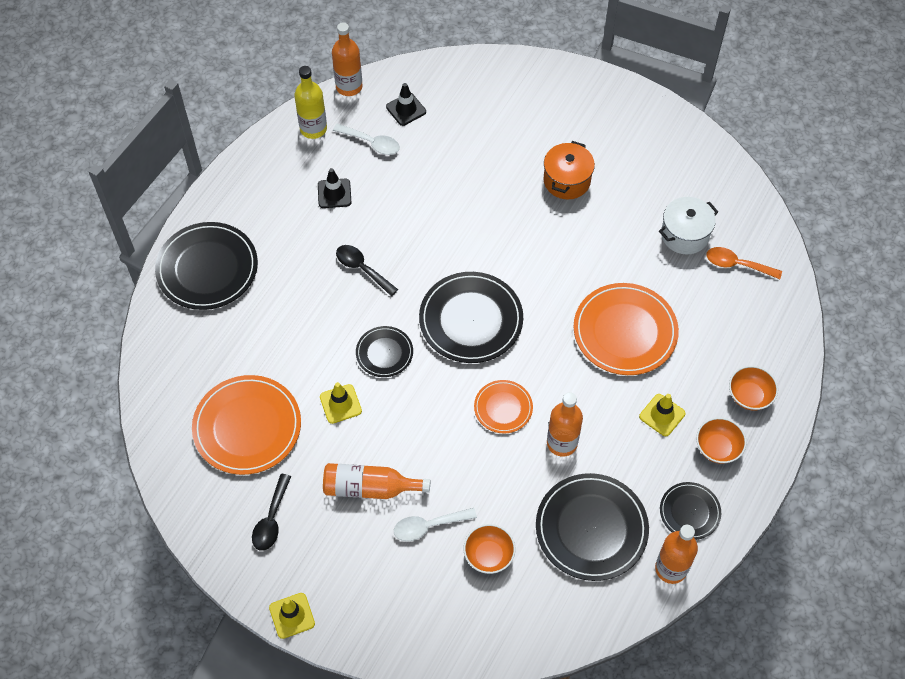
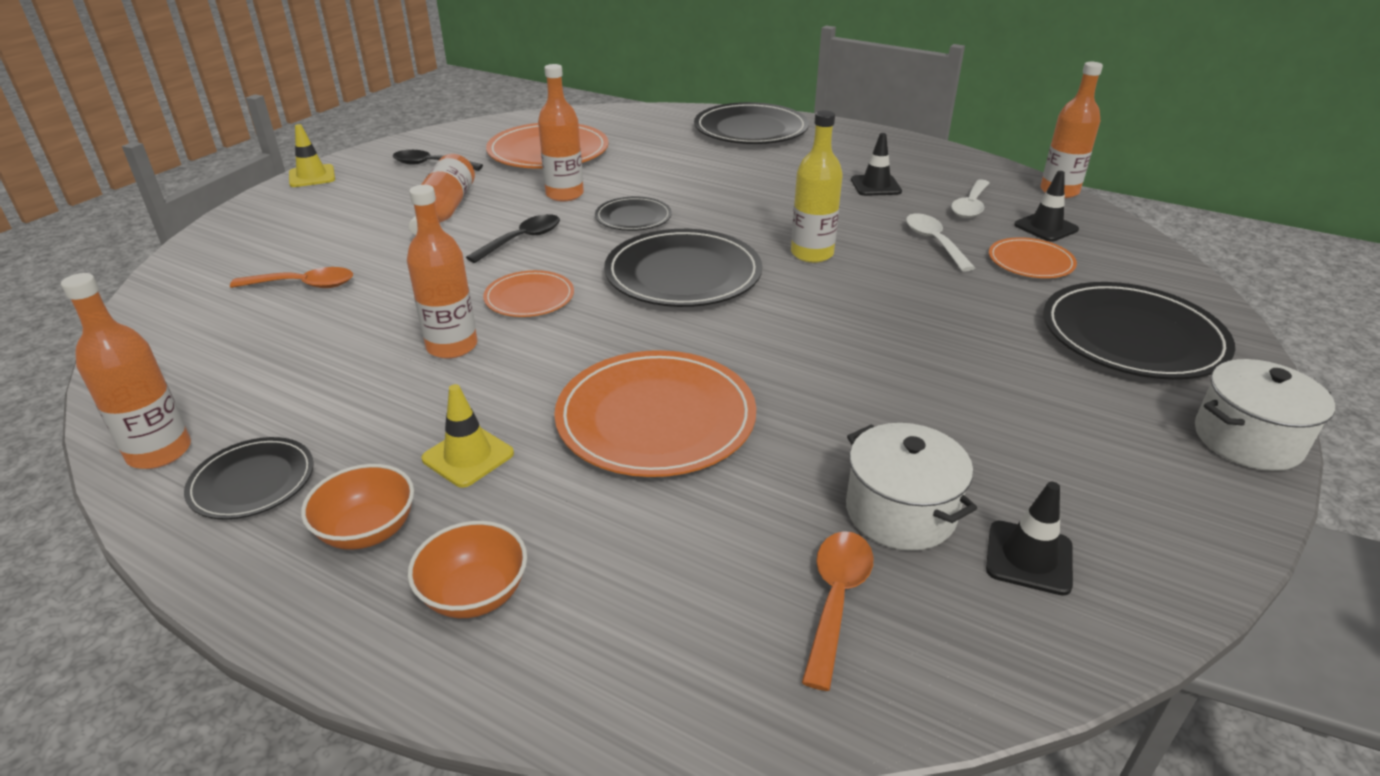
camera: 90 degrees right, 25 degrees down
yellow bottle [294,66,327,139] -> yellow bottle moved to [791,110,843,263]
yellow traffic cone [320,382,362,424] -> orange bottle [538,64,584,201]
black spoon [336,245,398,296] -> black spoon moved to [466,214,560,263]
white spoon [394,508,477,541] -> white spoon moved to [906,213,975,272]
orange bowl [464,524,516,574] -> orange spoon [230,267,353,288]
black plate [536,473,649,581] -> black plate moved to [1043,282,1235,380]
orange pot [543,141,595,200] -> none
none -> black traffic cone [986,482,1073,596]
none -> orange plate [989,237,1077,278]
none -> white pot [1195,359,1335,471]

